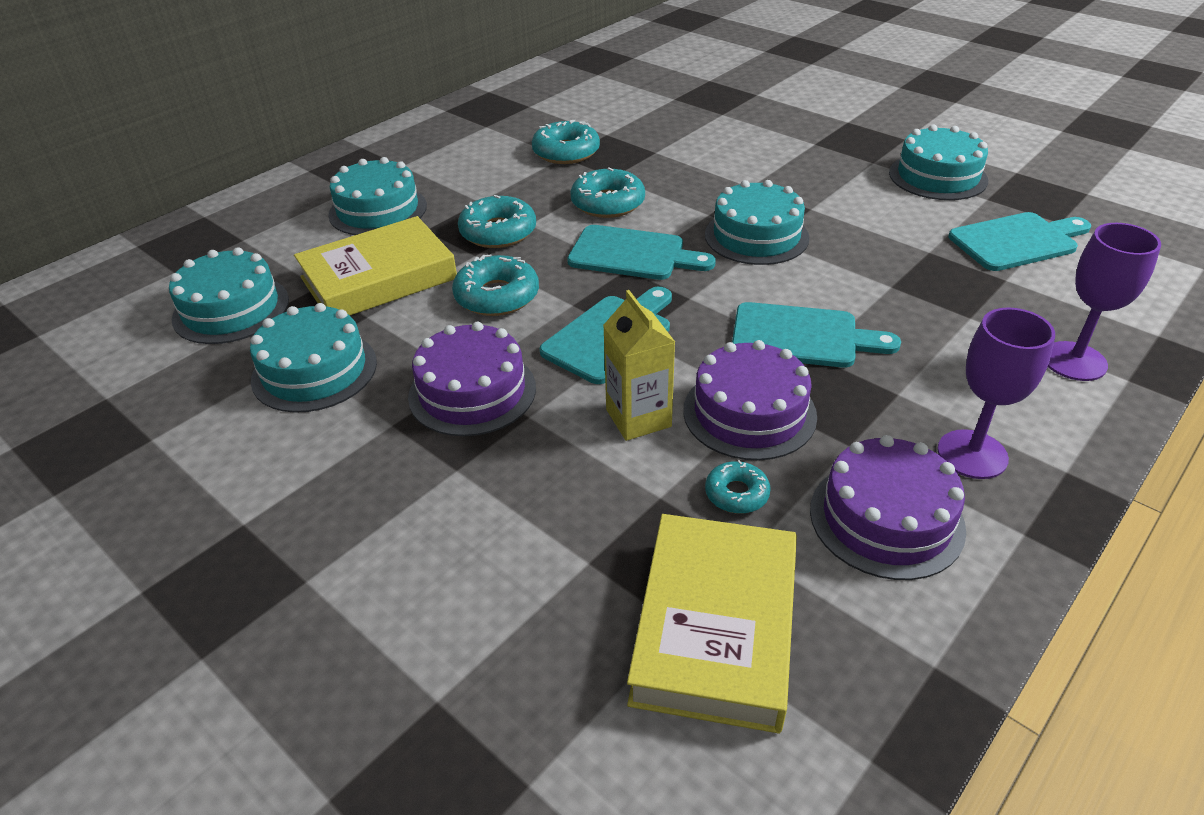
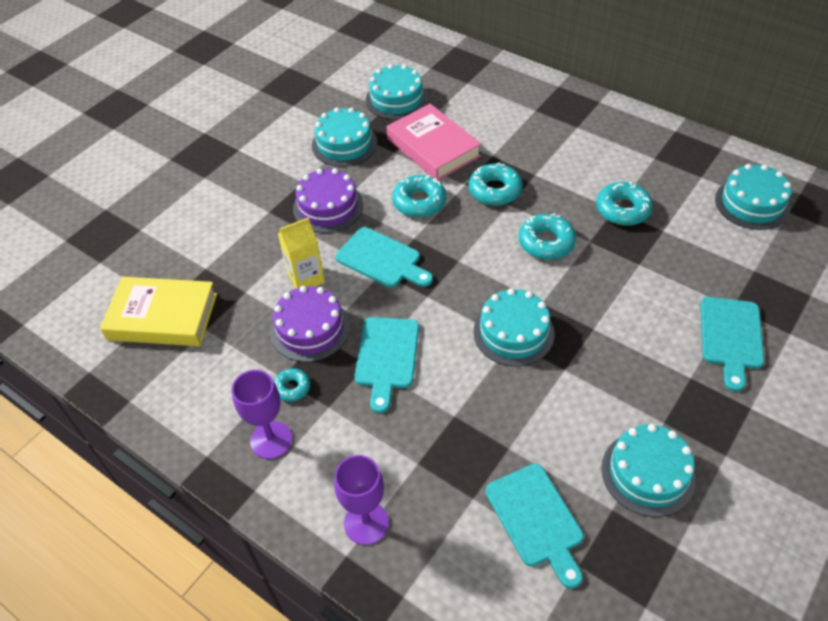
camera: 85 degrees right, 10 degrees up
yellow book [294,216,457,315] -> pink book [386,104,481,181]
turquoise cake [328,157,427,235] -> turquoise cake moved to [715,164,792,230]
turquoise cutting board [567,225,716,280] -> turquoise cutting board moved to [701,297,764,392]
turquoise donut [705,460,771,514] -> turquoise donut moved to [274,368,310,402]
purple cake [810,435,966,580] -> none

